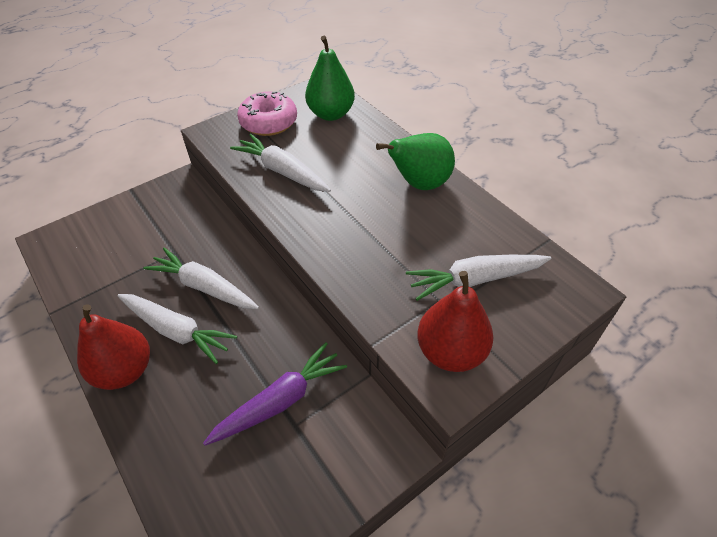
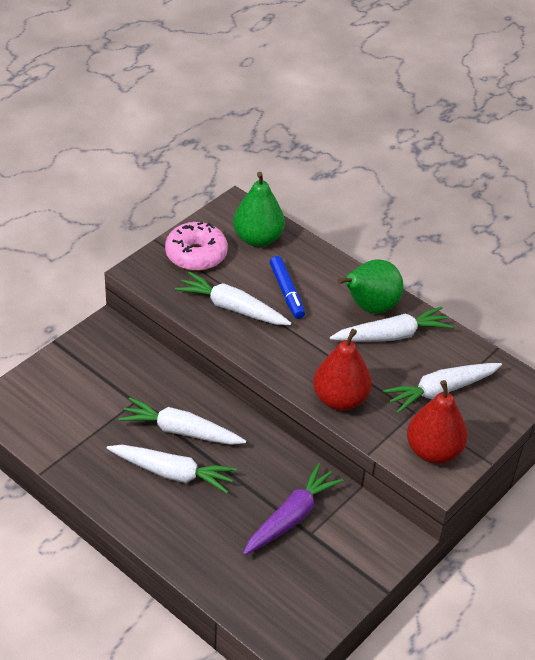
camera: 15 degrees left, 5 degrees down
red pear [77,304,150,390] -> red pear moved to [313,329,372,411]
none -> blue marker [270,256,305,319]
none -> white carrot [330,307,453,342]

